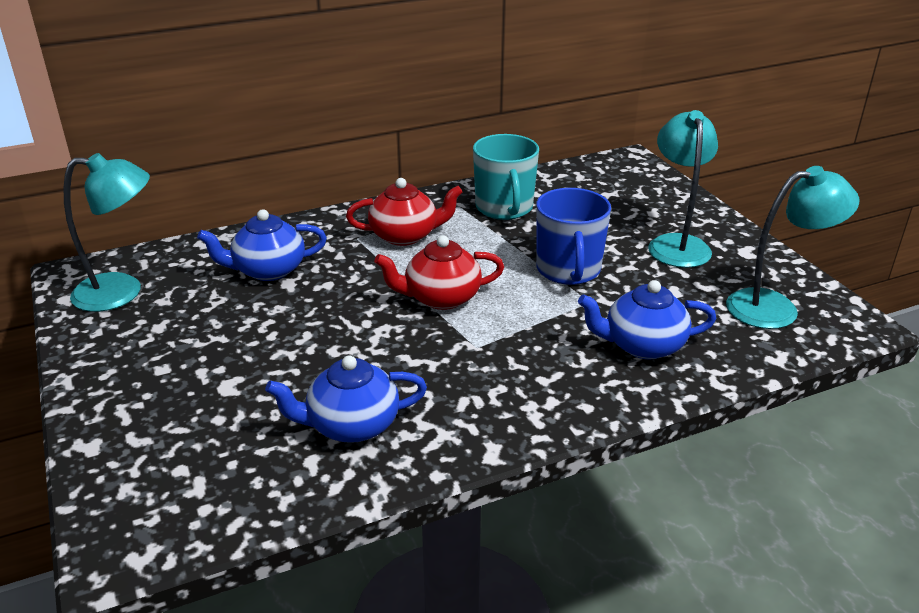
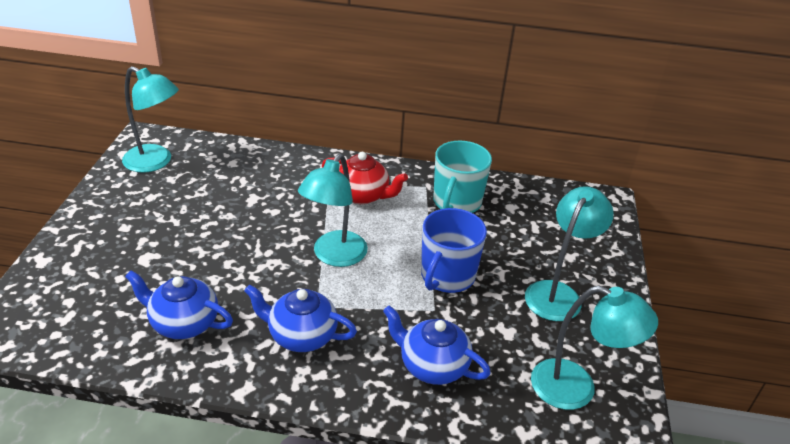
camera: 30 degrees right, 5 degrees up
blue teapot [197,209,327,281] -> blue teapot moved to [244,285,357,352]
red teapot [374,235,504,310] -> turquoise lamp [298,154,368,267]

